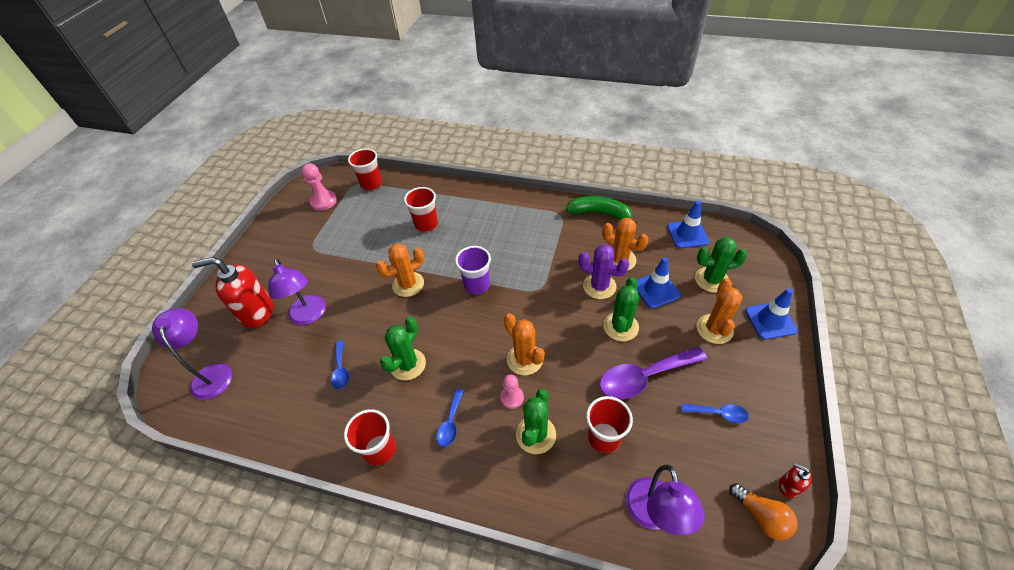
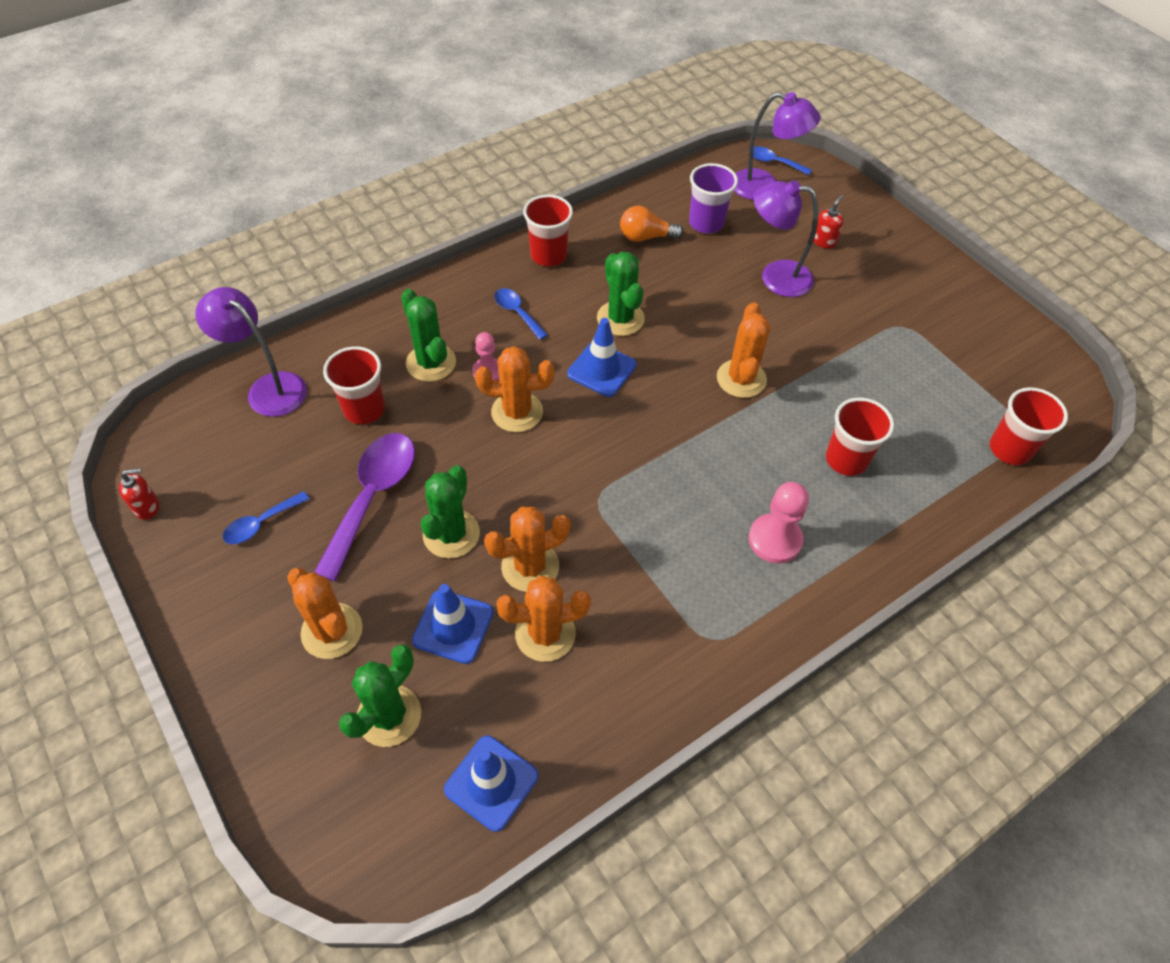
camera: 125 degrees right, 5 degrees up
red soap dispenser [192,257,273,328] -> red soap dispenser [814,195,844,248], size x0.45
pink pawn [302,163,337,211] -> pink pawn moved to [749,482,809,563]
blue spoon [331,341,349,389] -> blue spoon moved to [748,146,812,175]
purple cup [455,246,491,294] -> purple cup moved to [689,163,738,234]
green banana [566,196,637,224] -> none
purple cactus [578,245,629,299] -> orange cactus [484,507,571,592]
green cactus [603,277,639,341] -> green cactus turned 45 degrees clockwise [421,465,480,559]
orange light bulb [729,483,798,540] -> orange light bulb moved to [620,206,684,242]
blue traffic cone [745,288,798,340] -> blue traffic cone moved to [567,318,636,397]

